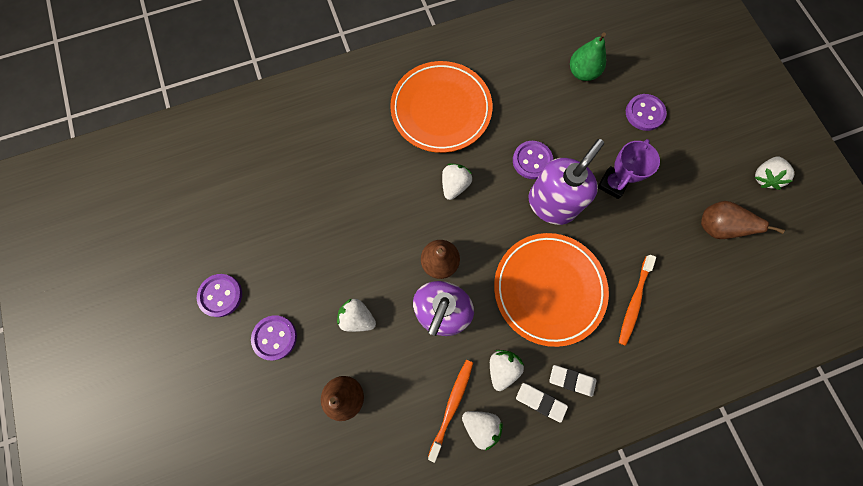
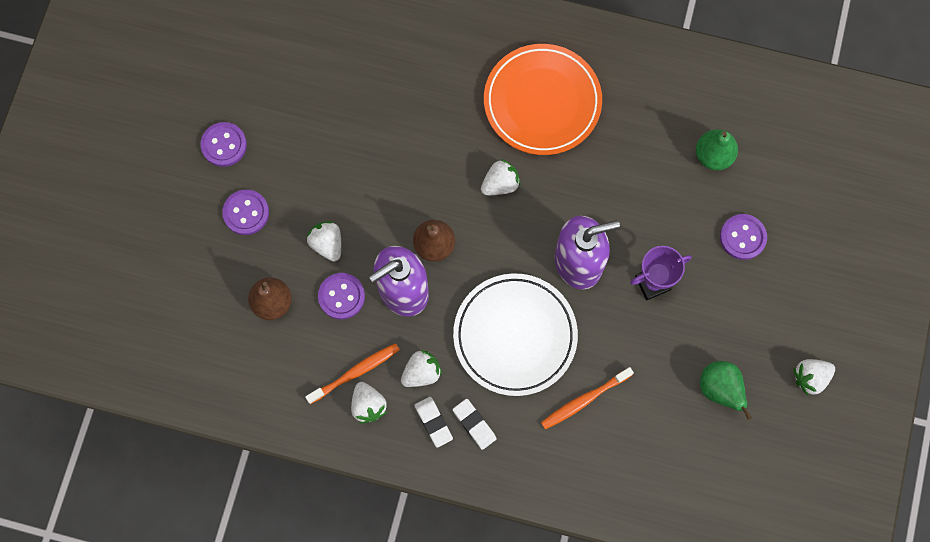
camera: 35 degrees right, 0 degrees up
orange plate [494,233,609,347] -> white plate [453,273,578,396]
purple button [513,141,553,179] -> purple button moved to [318,273,365,319]
brown pear [701,201,785,239] -> green pear [700,361,752,420]

